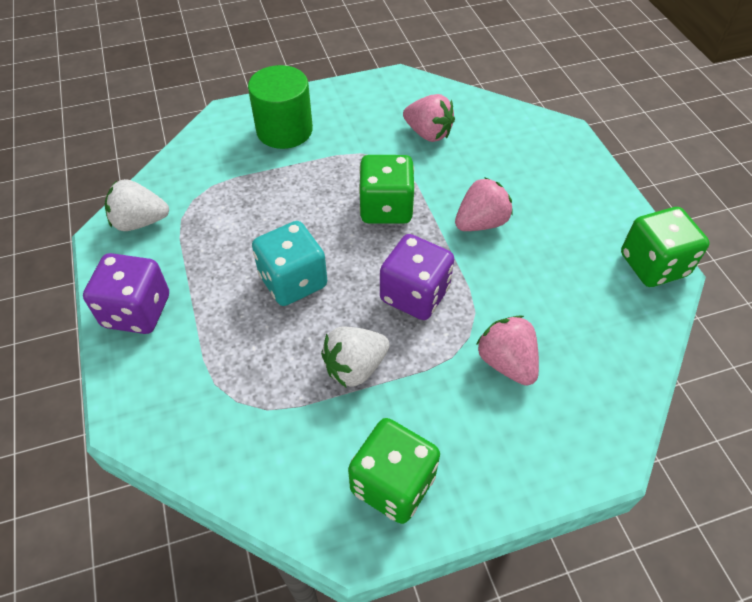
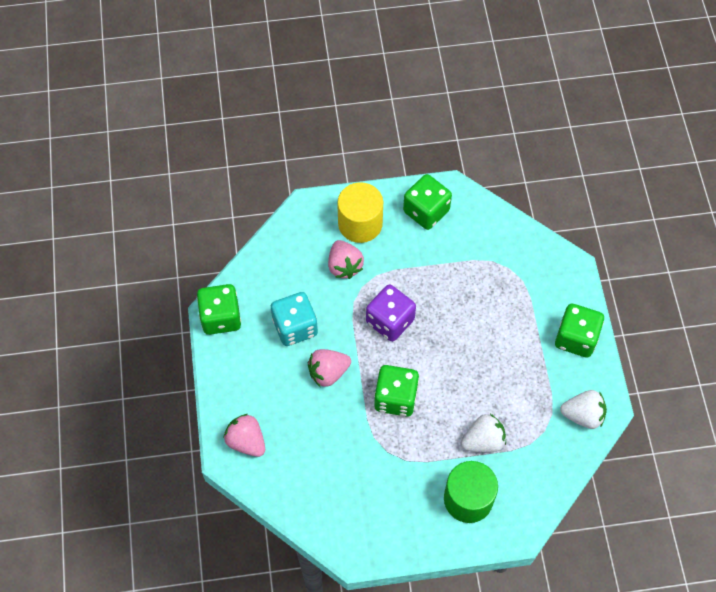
camera: 170 degrees left, 10 degrees up
purple dice [83,253,169,334] -> green dice [555,304,604,358]
turquoise dice [252,221,327,306] -> turquoise dice moved to [271,292,318,346]
white strawberry [321,326,390,388] -> white strawberry moved to [461,414,506,452]
pink strawberry [403,94,455,142] -> pink strawberry moved to [223,414,265,457]
none -> yellow cylinder [337,182,383,243]

